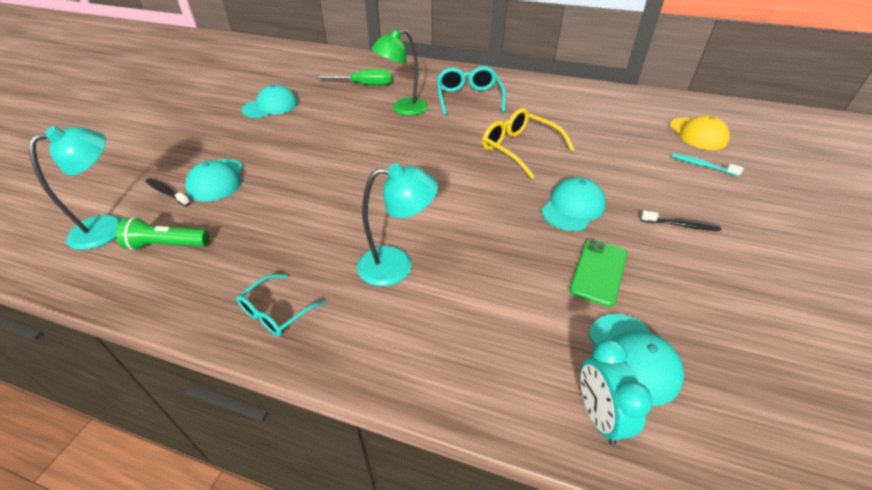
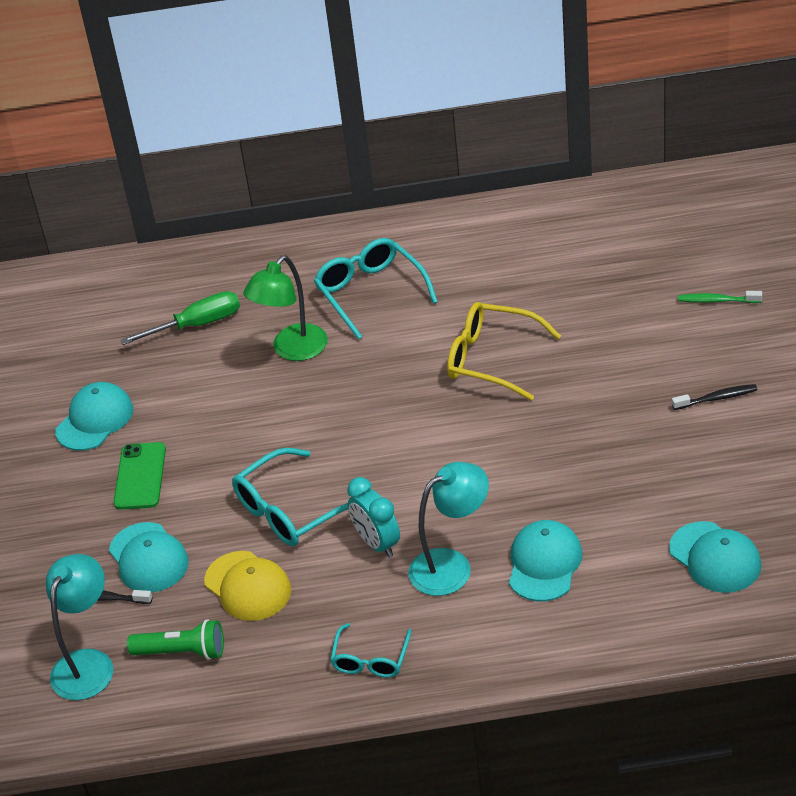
camera: 20 degrees left, 0 degrees up
green flashlight [116,217,209,250] -> green flashlight turned 150 degrees counterclockwise [127,619,224,660]
turquoise cap [541,177,606,231] -> turquoise cap moved to [509,520,582,601]
green phone [569,239,627,307] -> green phone moved to [113,442,166,510]
turquoise clock [580,339,653,445] -> turquoise clock moved to [347,477,400,557]
yellow cap [669,115,730,150] -> yellow cap moved to [204,551,291,621]
turquoise toothbrush [671,153,744,176] -> green toothbrush [678,291,762,303]
none -> turquoise glasses [232,448,348,546]

